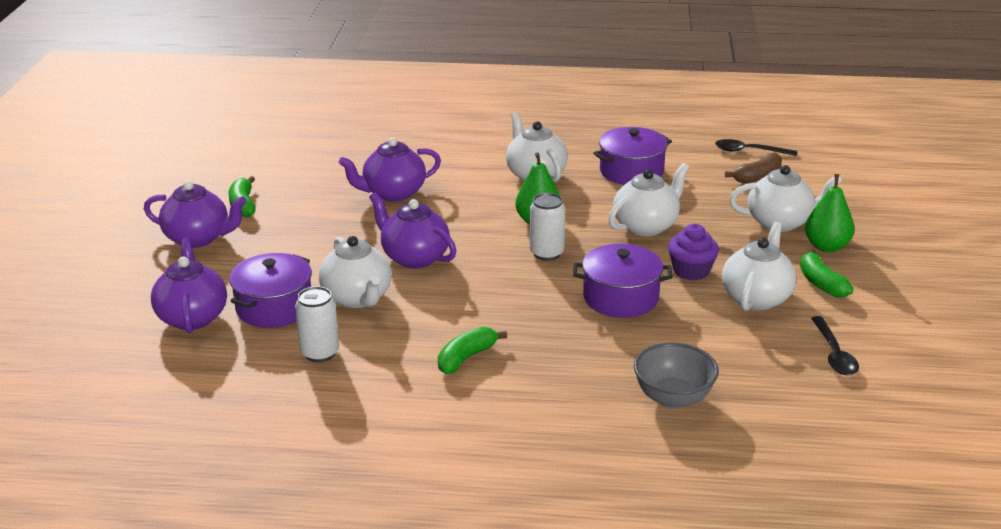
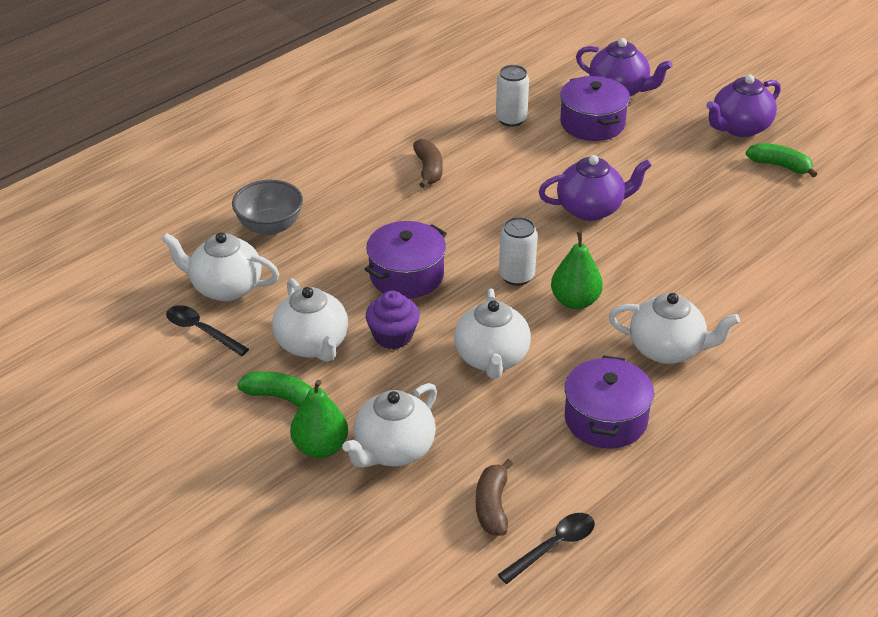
camera: 130 degrees right, 10 degrees up
white teapot [319,236,392,308] -> white teapot moved to [162,232,279,301]
purple teapot [339,137,441,201] -> none
green banana [438,327,507,374] -> brown banana [413,139,443,188]

